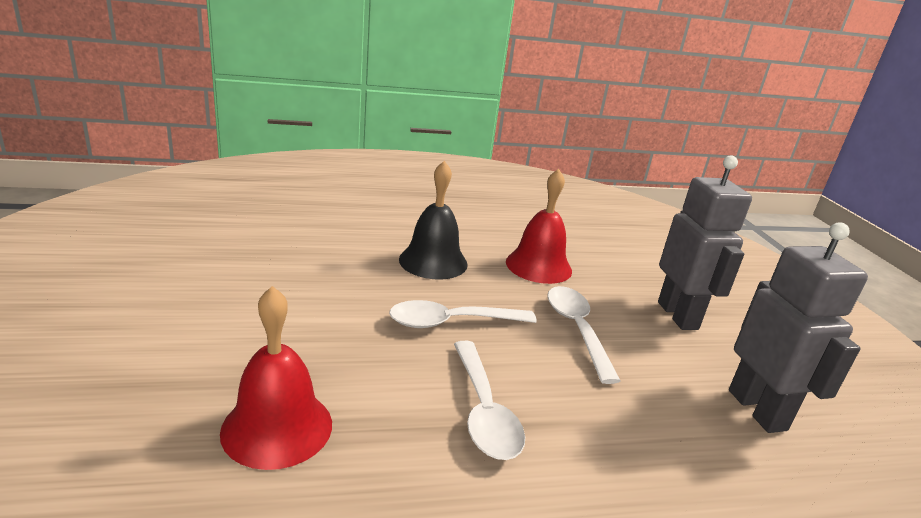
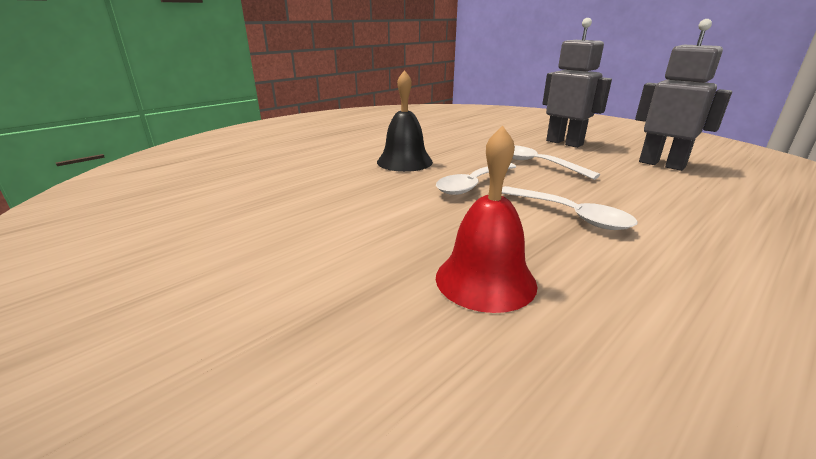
camera: 30 degrees left, 0 degrees up
red bell [506,169,572,284] -> none

